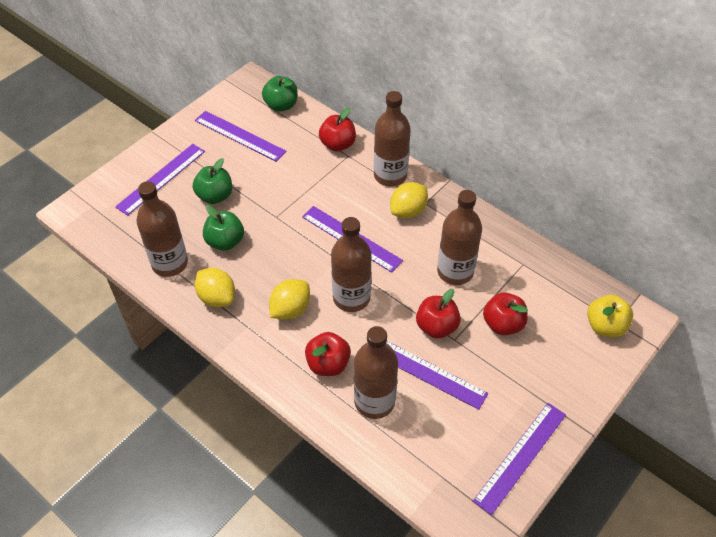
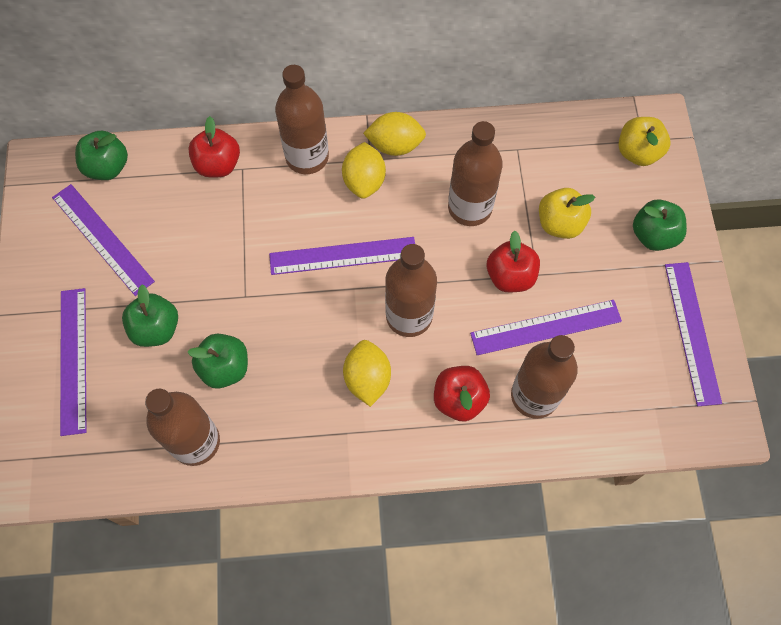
camera: 45 degrees left, 15 degrees up
purple ruler [195,111,287,162] -> purple ruler turned 60 degrees clockwise [52,184,155,296]
yellow lemon [195,268,235,307] -> yellow lemon moved to [363,112,426,156]
red apple [483,292,528,335] -> yellow apple [539,188,595,239]
none -> green apple [633,200,687,251]

